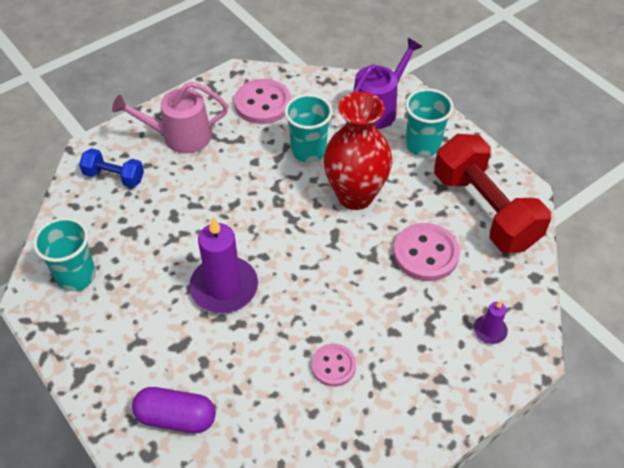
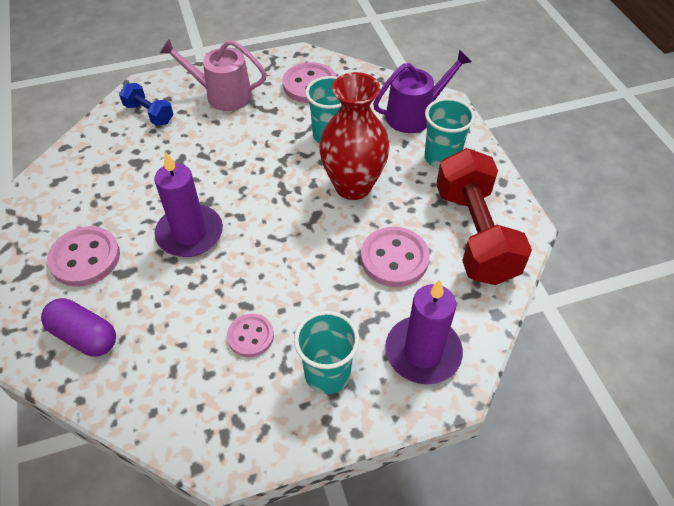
camera: 20 degrees right, 0 degrees up
turquoise cup [33,217,96,291] -> turquoise cup moved to [294,311,359,394]
purple candle [474,301,508,344] -> purple candle [385,280,463,384], size x2.10
none -> pink button [47,226,120,287]

